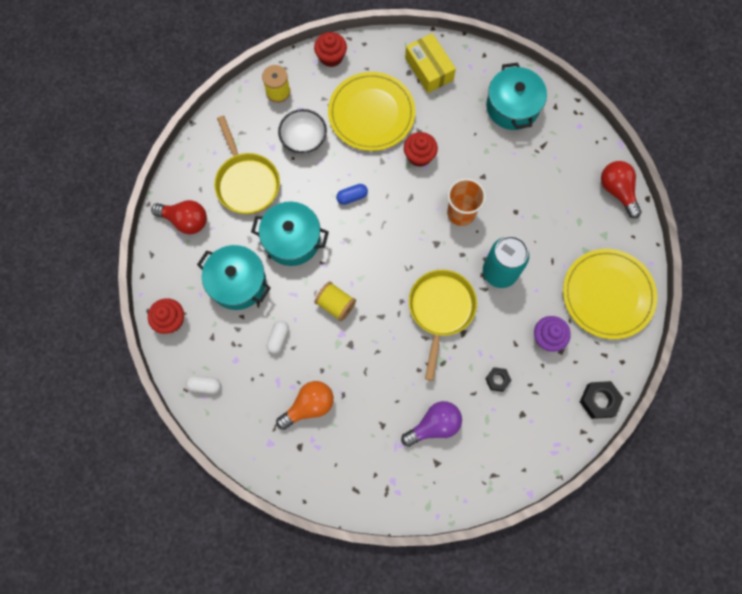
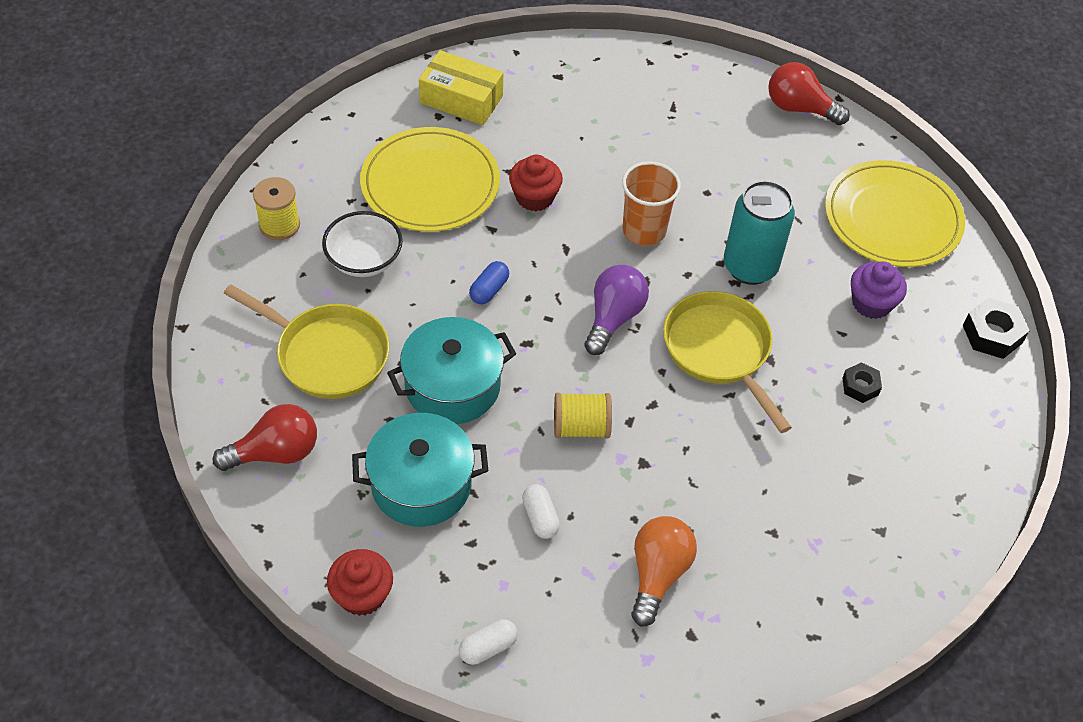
camera: 40 degrees left, 20 degrees down
red cupcake [314,32,347,67] -> none
purple light bulb [401,401,462,447] -> purple light bulb moved to [584,264,649,355]
turquoise pot [486,63,547,130] -> none

